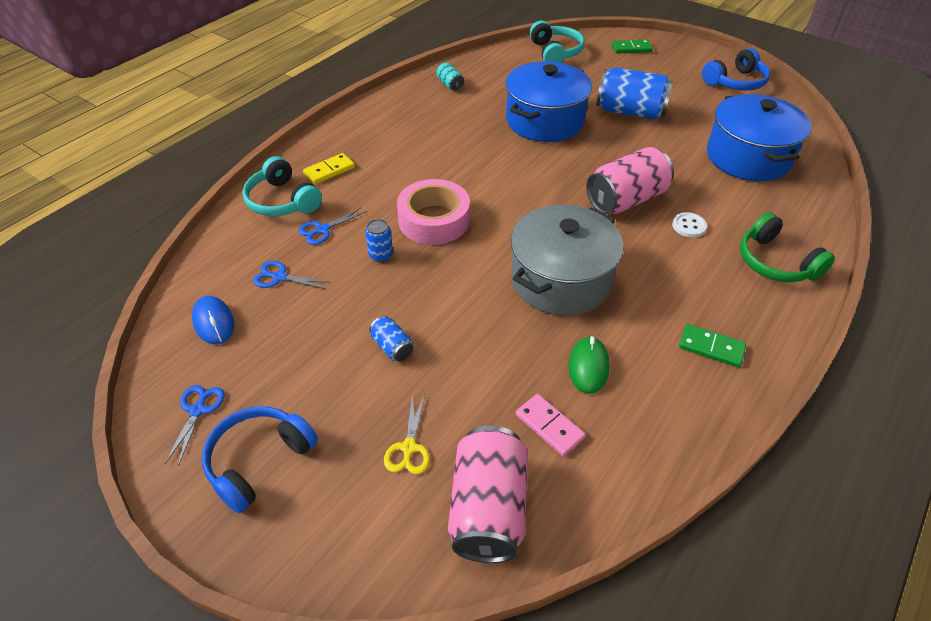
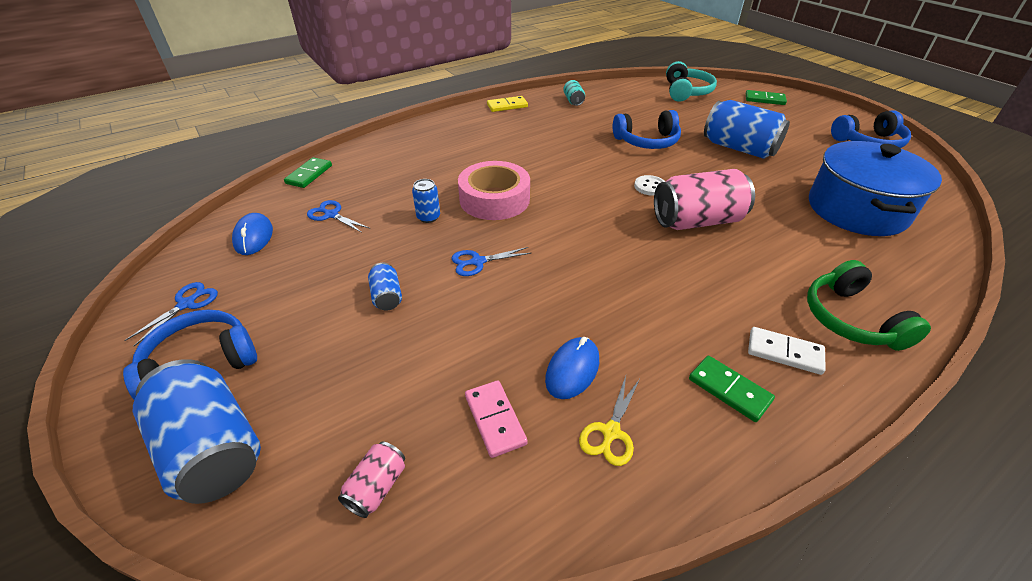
camera: 20 degrees right, 5 degrees down
turquoise headphones [242,156,322,216] -> none
blue scissors [298,207,367,245] -> blue scissors moved to [451,247,532,276]
yellow domino [303,153,355,184] -> yellow domino moved to [487,96,528,112]
yellow scissors [384,394,430,474] -> yellow scissors moved to [579,376,640,466]
pink can [448,426,528,563] -> pink can [338,442,405,518], size x0.47
blue pot [505,61,592,142] -> blue headphones [613,110,681,149]
grey pot [511,205,624,315] -> none
green mouse [569,336,610,394] -> blue mouse [545,337,599,399]
white button [672,212,707,238] -> white button moved to [634,175,665,196]
none -> blue can [133,359,261,504]
none -> green domino [284,157,332,188]
none -> white domino [748,327,826,375]

